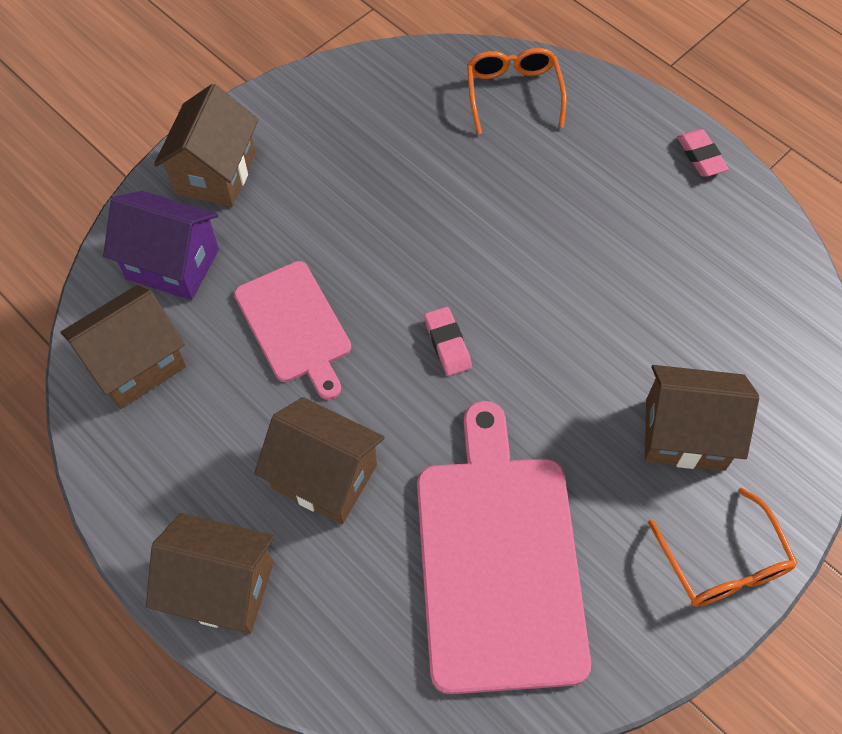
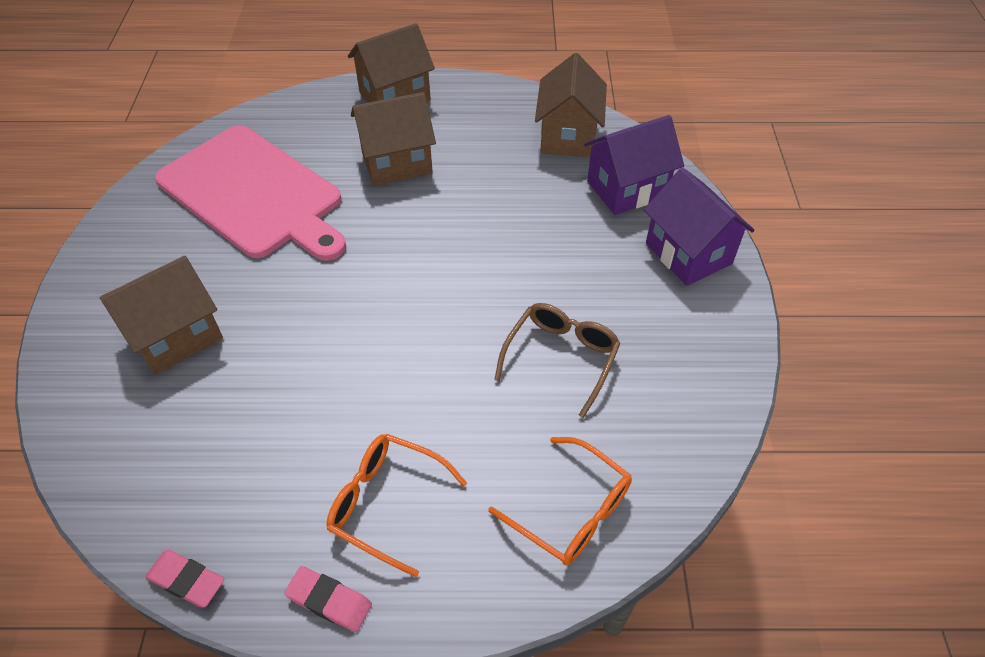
camera: 135 degrees right, 10 degrees down
brown house [154,84,258,207] -> purple house [644,168,755,286]
pink cutting board [234,261,351,400] -> none
pink eraser [424,307,472,376] -> pink eraser moved to [145,550,224,608]
orange glasses [648,487,798,607] -> orange glasses moved to [326,434,467,577]
none -> brown glasses [494,303,621,418]

